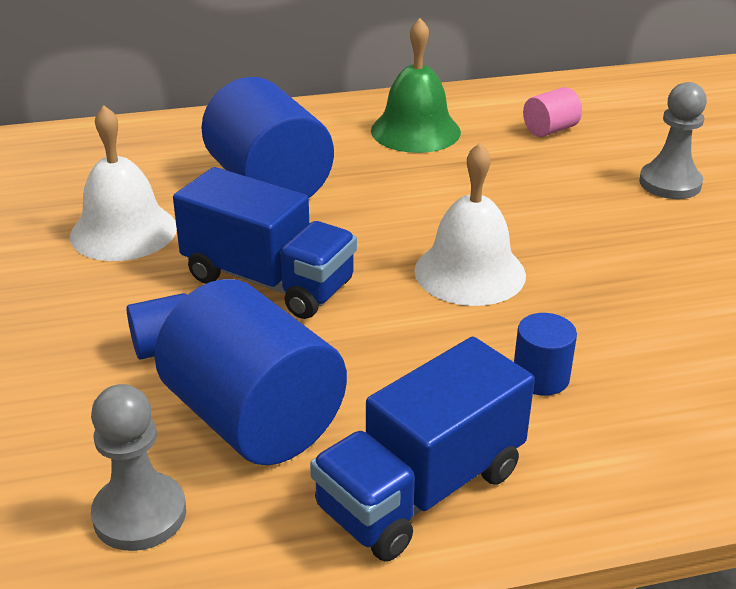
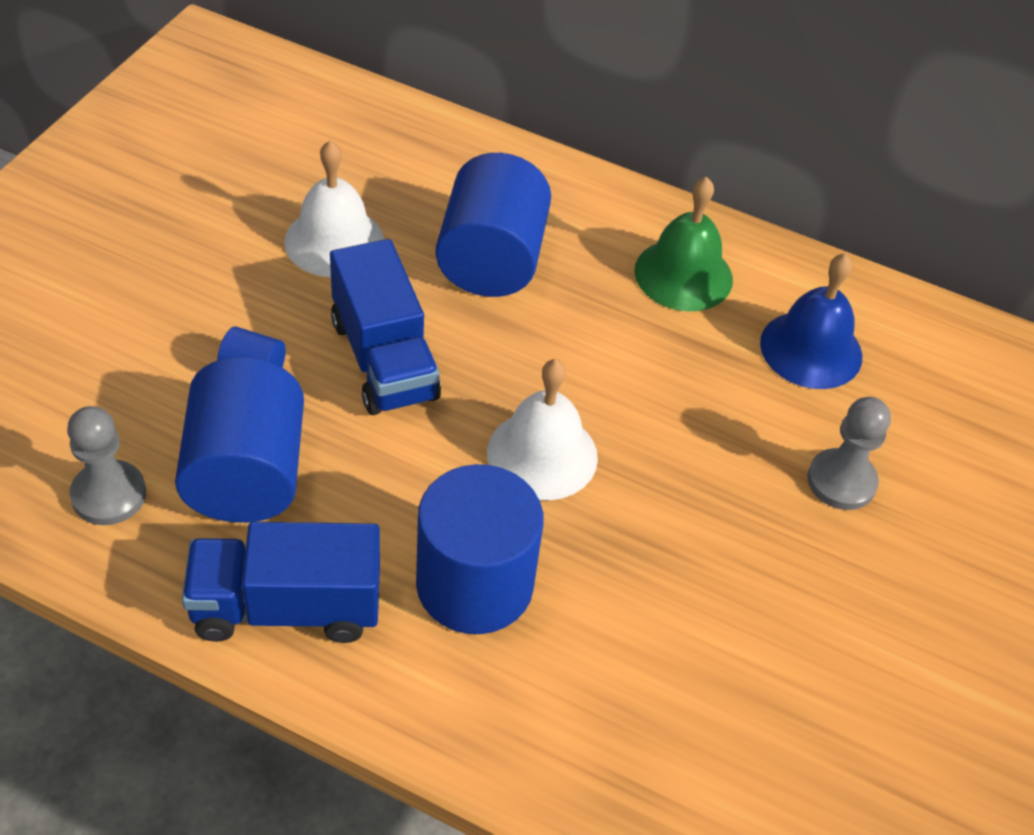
camera: 35 degrees right, 15 degrees up
blue cylinder [514,313,577,396] -> blue cylinder [416,464,543,634], size x2.19
pink cylinder [523,87,582,137] -> blue bell [760,253,862,389]

